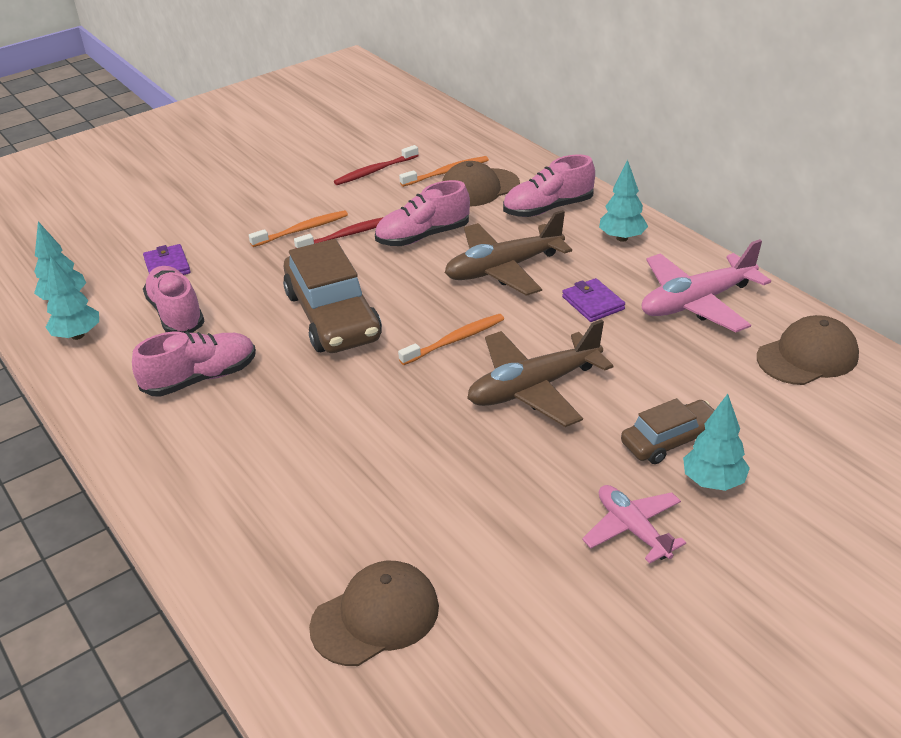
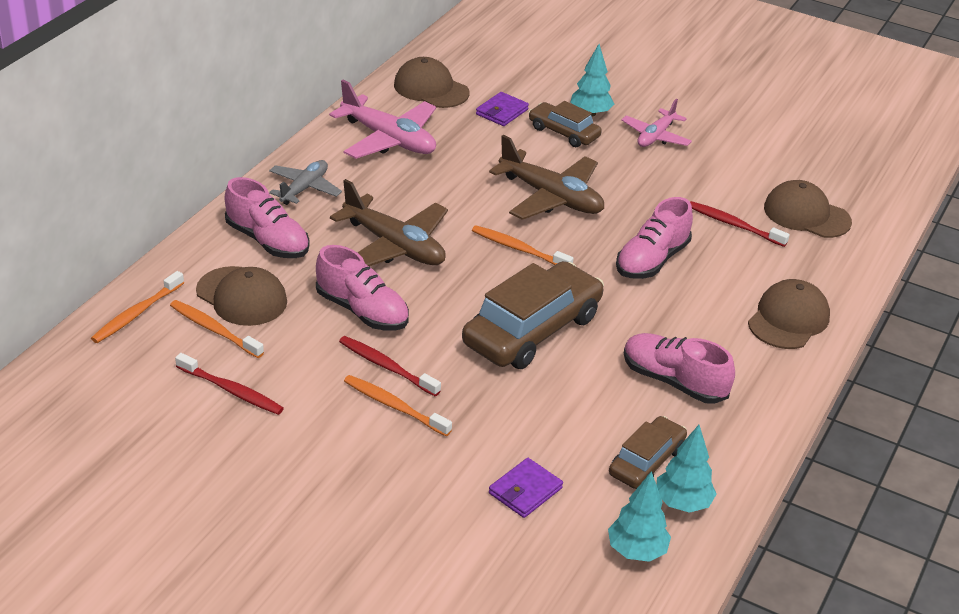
camera: 120 degrees left, 0 degrees up
pink shoe [143,266,204,333] -> pink shoe moved to [616,197,693,279]
purple wallet [562,278,625,322] -> purple wallet moved to [476,92,529,126]
turquoise tree [599,160,648,242] -> grey plane [269,160,342,205]
none -> orange toothbrush [91,271,184,343]
none -> brown car [609,416,687,489]
none -> red toothbrush [690,201,790,247]
none -> brown cap [748,279,830,349]

